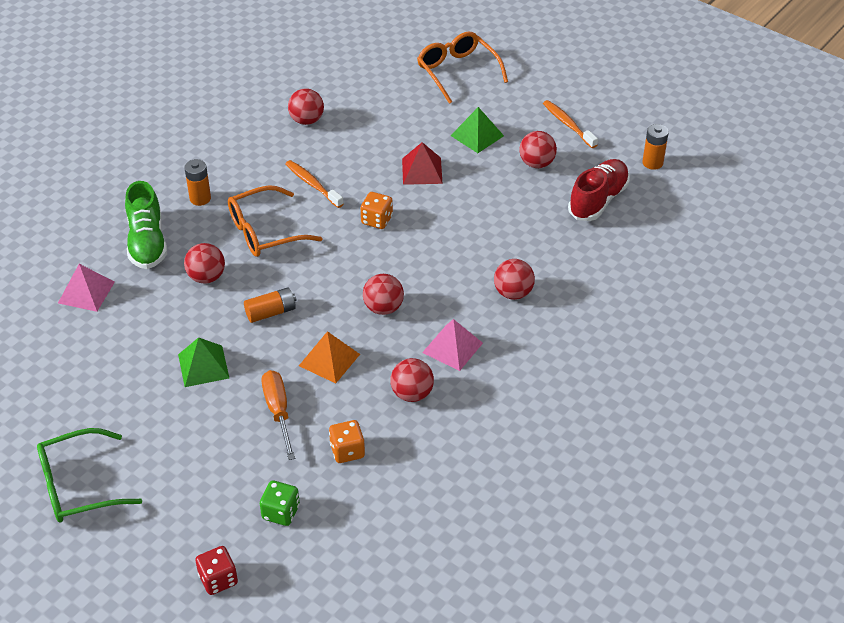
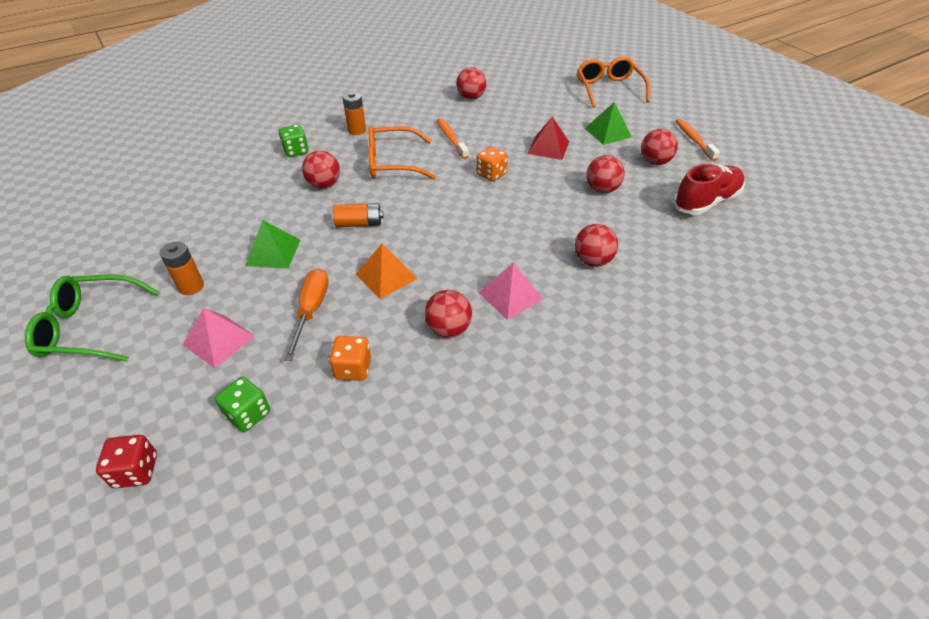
camera: 20 degrees right, 0 degrees up
pink pyramid [58,264,115,312] -> pink pyramid moved to [183,308,255,368]
green shoe [125,181,167,269] -> green dice [279,124,309,157]
red ball [363,274,404,315] -> red ball moved to [586,155,625,193]
orange battery [642,124,669,170] -> orange battery moved to [160,241,204,295]

